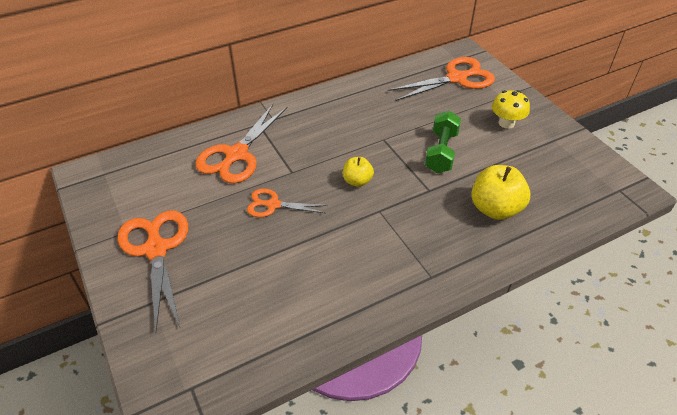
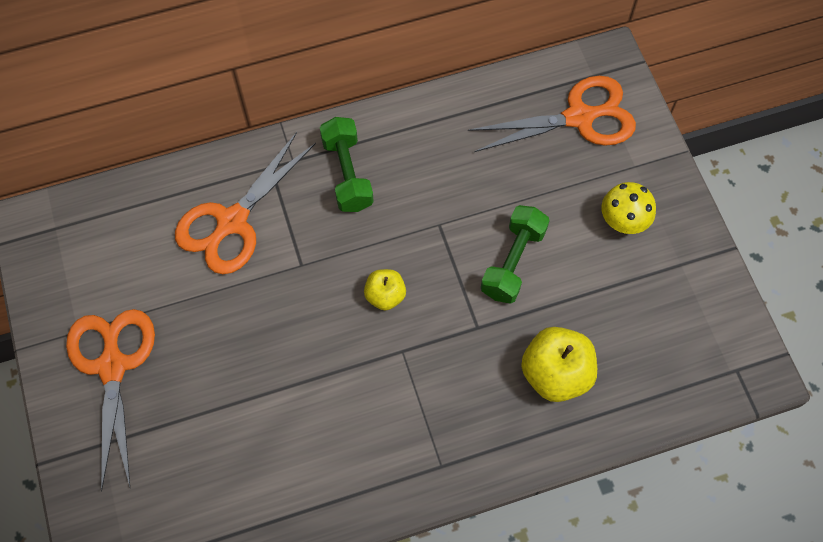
camera: 10 degrees right, 20 degrees up
orange scissors [247,189,328,217] -> none
none -> green dumbbell [320,117,374,212]

